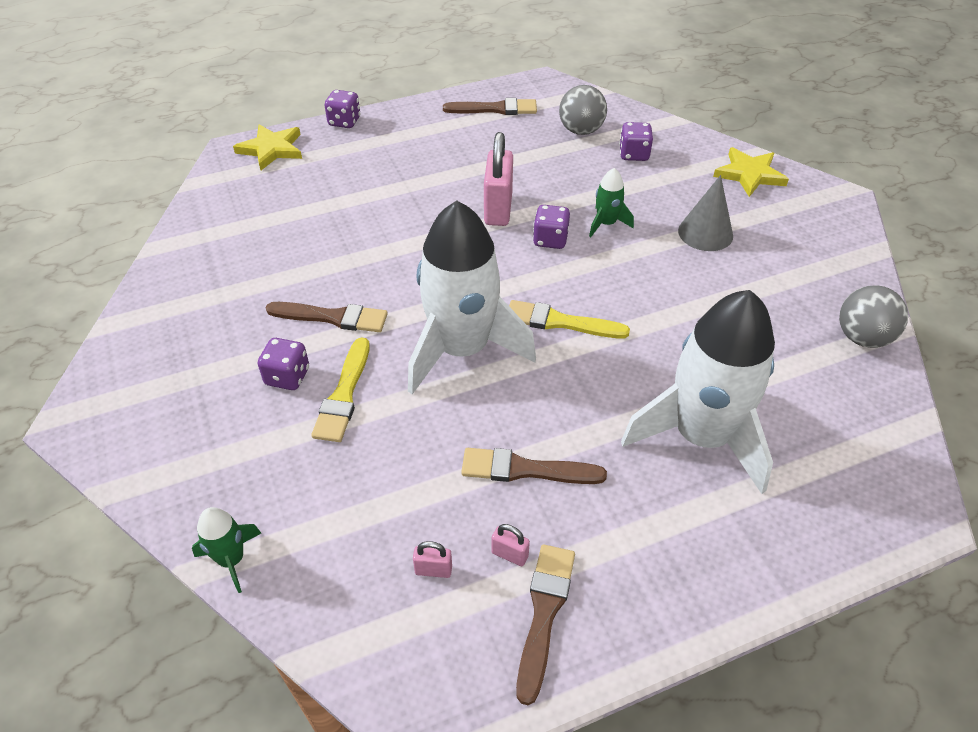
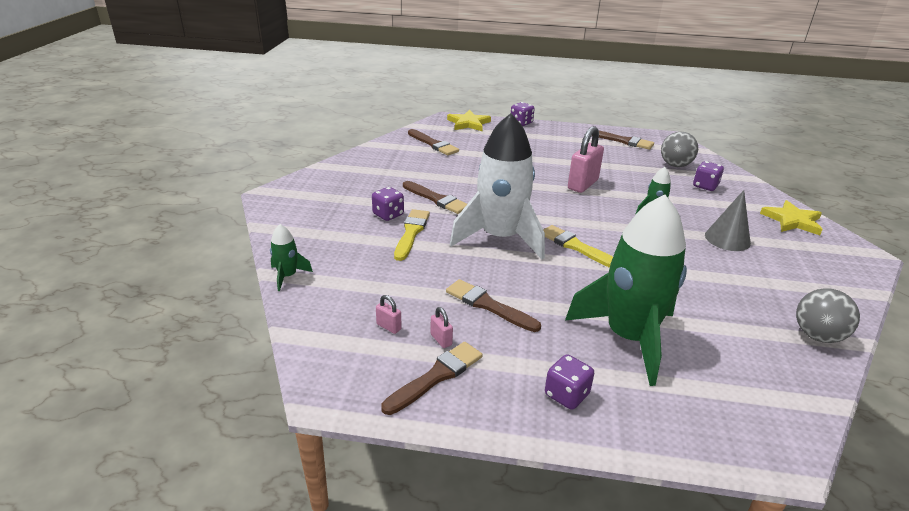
camera: 30 degrees right, 15 degrees down
yellow brush [311,337,370,442] -> yellow brush turned 150 degrees clockwise [394,209,430,261]
purple dice [533,205,570,249] -> purple dice moved to [545,354,594,410]
white rocket [621,290,775,494] -> green rocket [565,194,687,386]
none -> brown brush [408,129,459,155]

